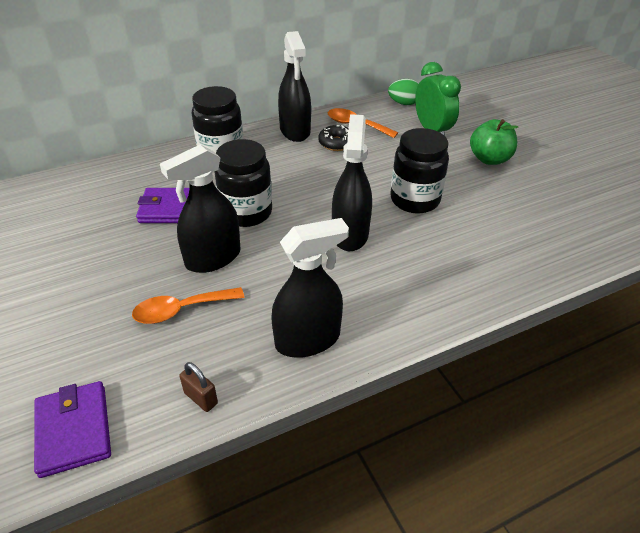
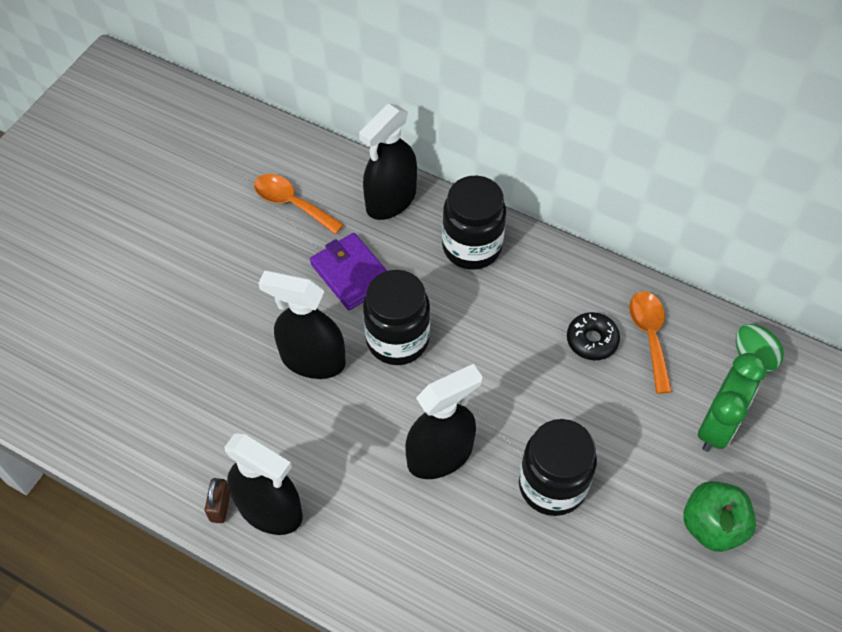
camera: 55 degrees right, 15 degrees up
purple wallet [34,381,111,478] -> none
orange spoon [132,287,244,324] -> orange spoon moved to [254,174,344,234]
brown padlock [179,362,218,412] -> brown padlock moved to [204,478,230,523]
black spray bottle [278,31,311,142] -> black spray bottle moved to [359,104,417,220]

